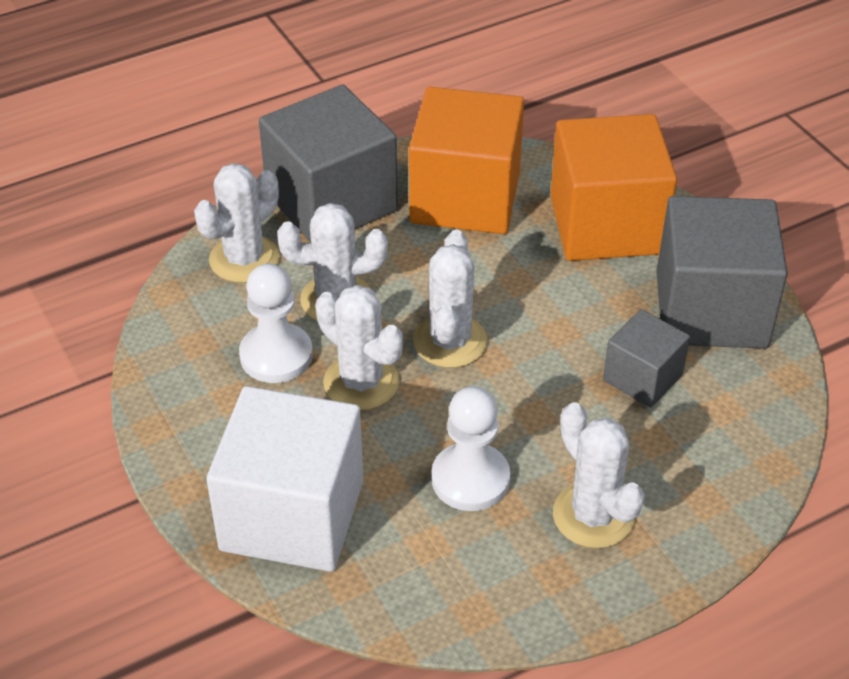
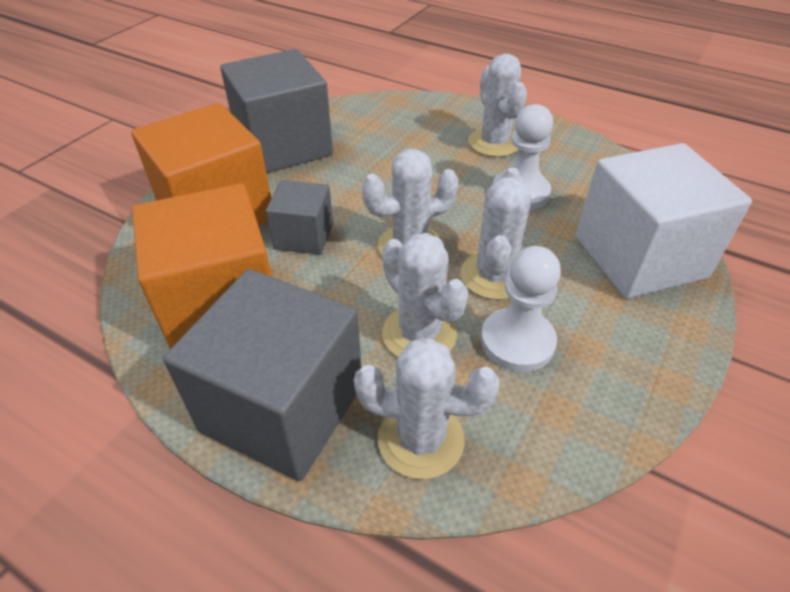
camera: 120 degrees left, 0 degrees up
white cactus [553,402,645,548] -> white cactus turned 45 degrees counterclockwise [468,54,527,157]
grey cube [603,309,690,408] -> grey cube moved to [266,180,333,255]

